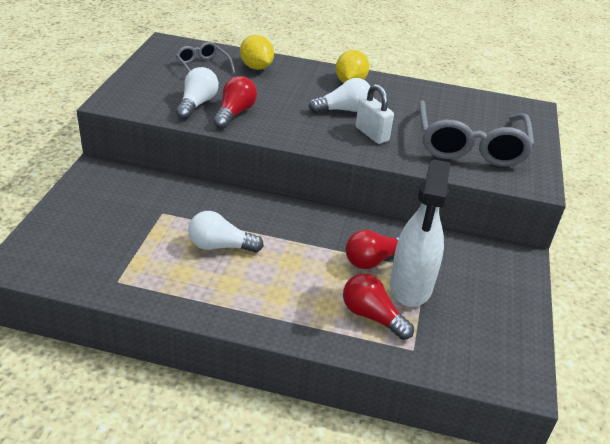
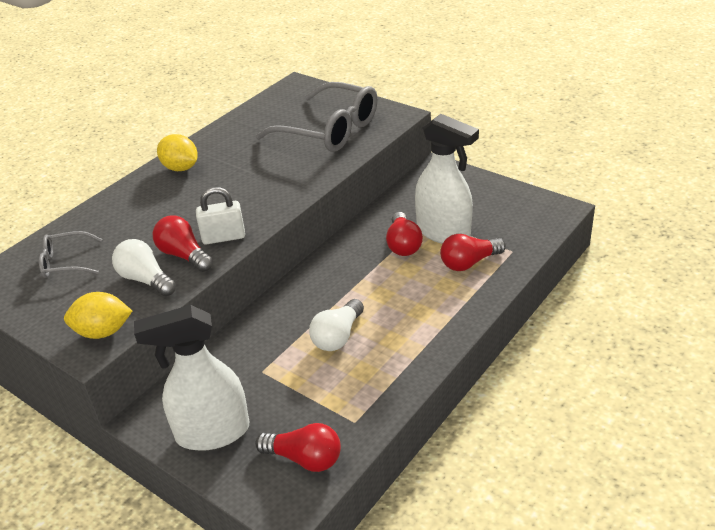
camera: 60 degrees left, 0 degrees up
yellow lemon [240,35,274,70] -> yellow lemon moved to [64,292,132,339]
white light bulb [308,78,371,113] -> none
white padlock [356,84,394,144] -> white padlock moved to [196,187,245,244]
none -> white spray bottle [134,305,249,451]
none -> red light bulb [255,423,341,472]

